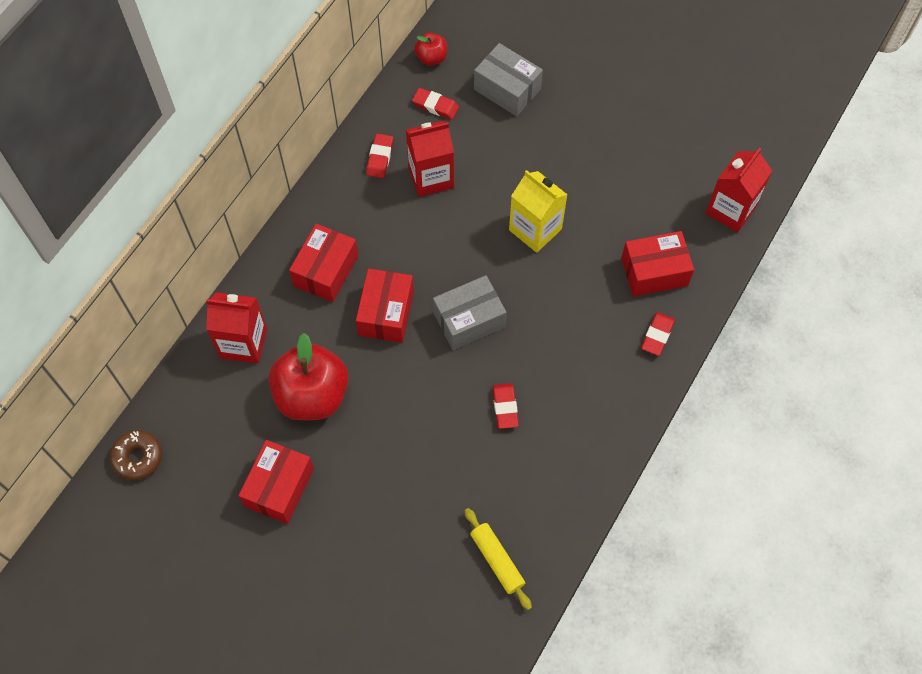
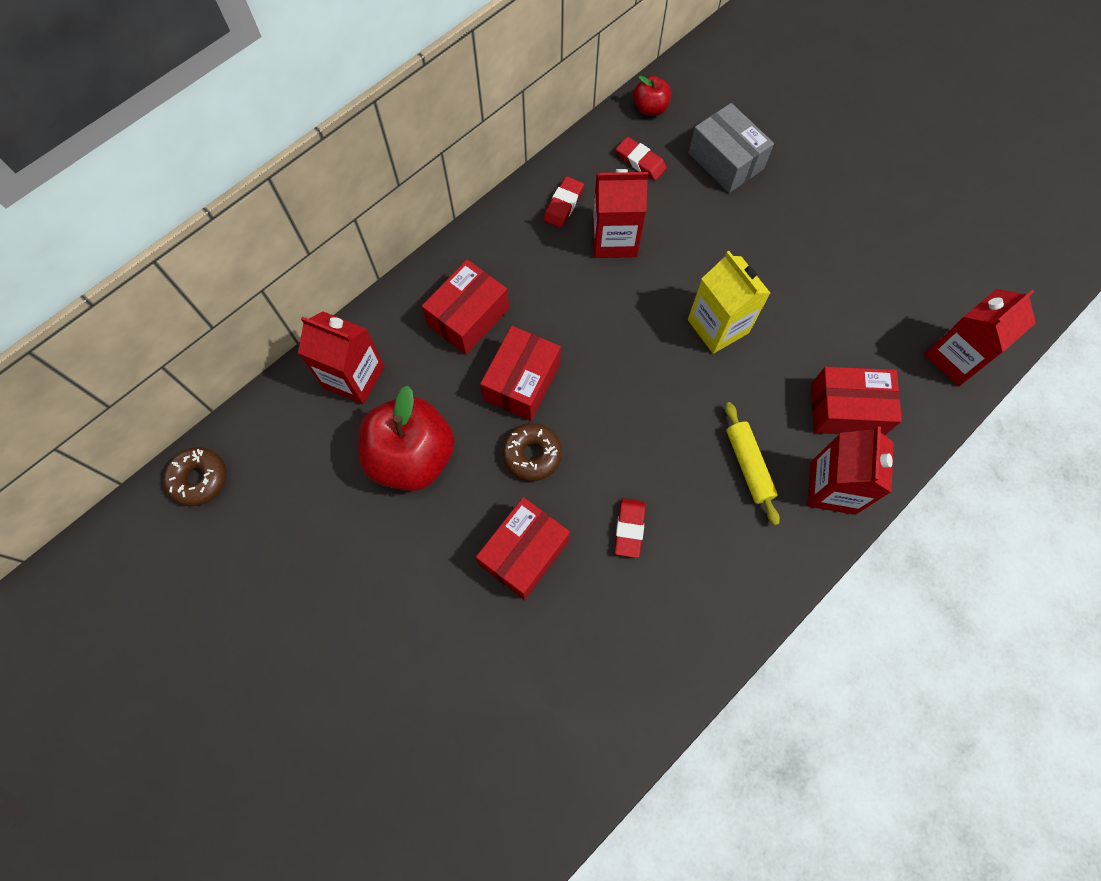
camera: 15 degrees right, 5 degrees up
red box [238,440,314,524] -> red box moved to [476,497,570,600]
grey box [433,275,506,350] -> none
yellow rolling pin [465,508,532,610] -> yellow rolling pin moved to [725,402,780,525]
red eraser [641,312,675,356] -> red carton [807,426,894,515]
none -> brown donut [502,423,562,481]

